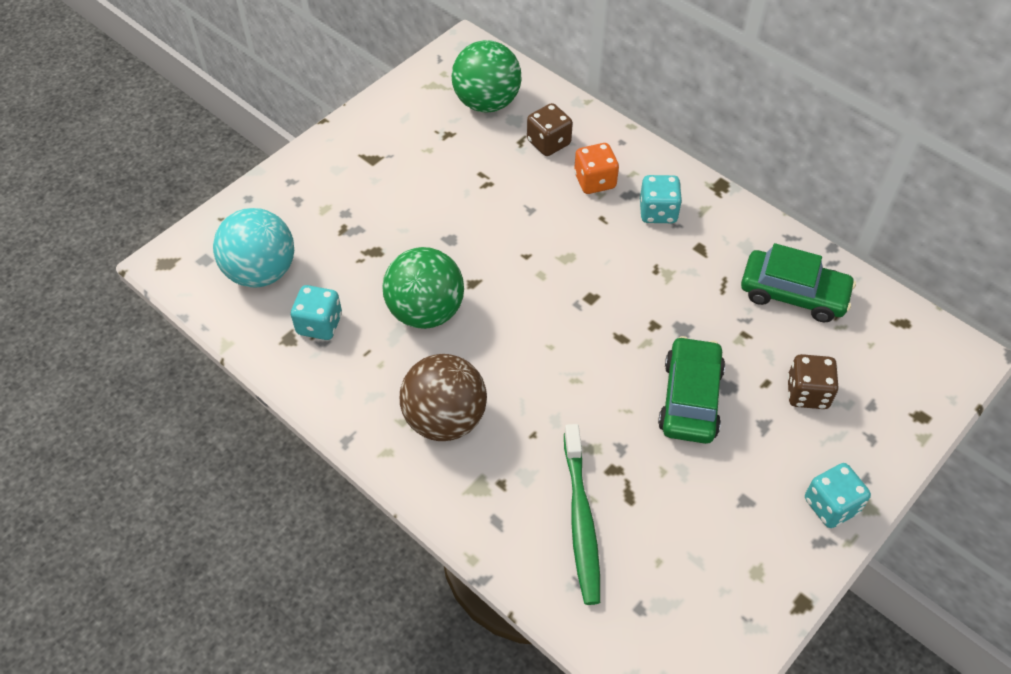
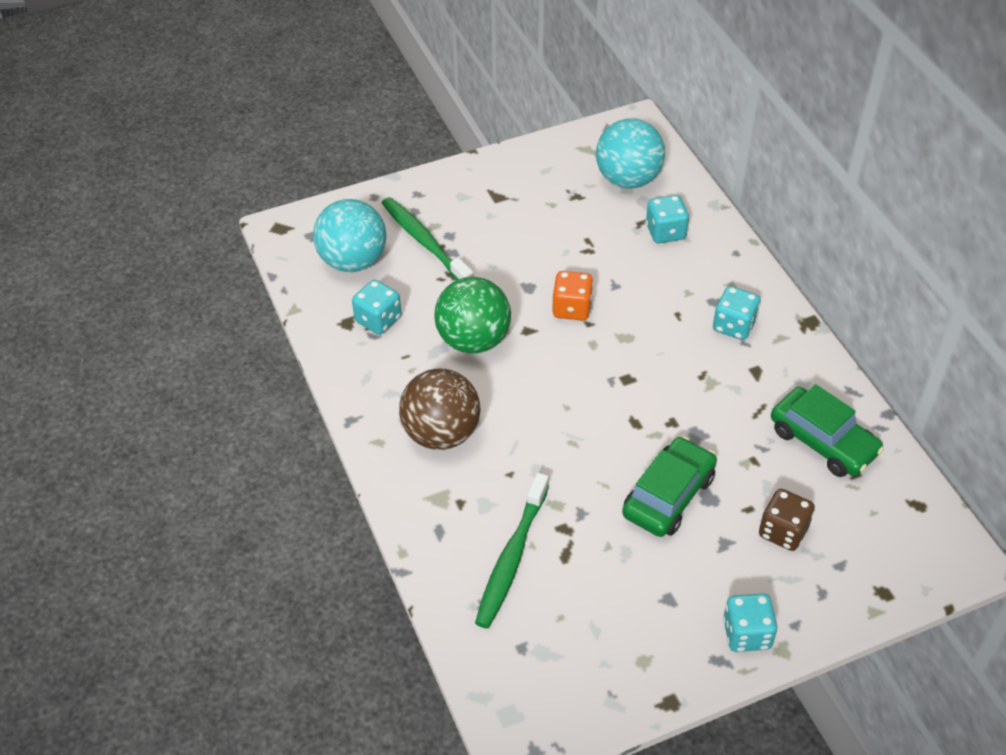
camera: 25 degrees right, 5 degrees down
green ball [452,40,521,112] -> turquoise ball [596,118,665,189]
brown dice [527,103,573,156] -> turquoise dice [646,195,689,244]
orange dice [574,143,619,194] -> orange dice moved to [552,271,593,321]
none -> green toothbrush [382,197,474,280]

